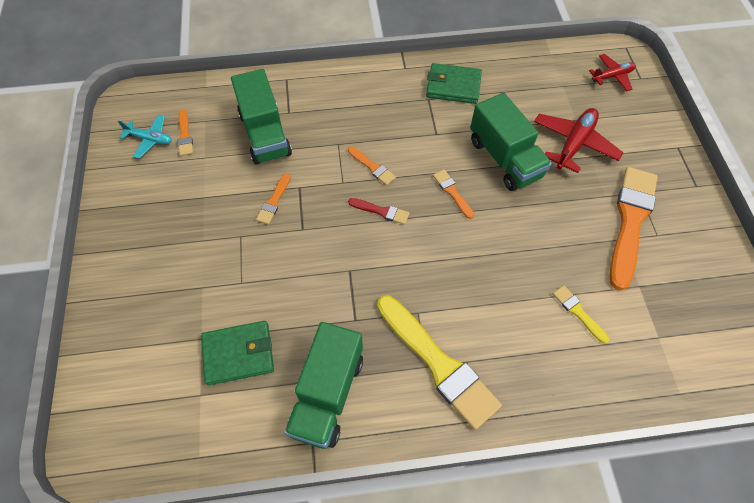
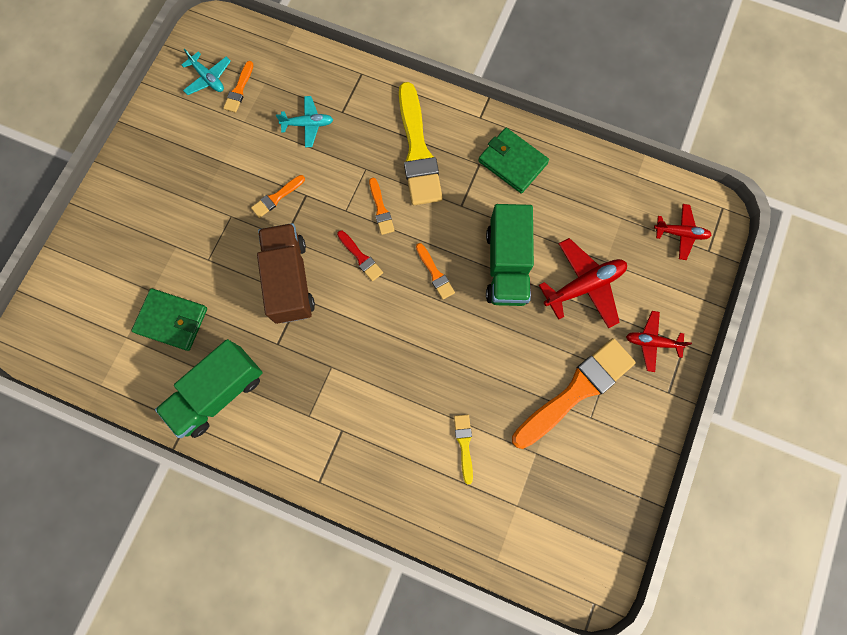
camera: 30 degrees right, 15 degrees up
green truck [231,69,292,165] -> turquoise plane [276,96,333,147]
yellow brush [377,295,502,430] -> yellow brush moved to [399,82,443,205]
orange brush [433,169,474,219] -> orange brush turned 150 degrees clockwise [416,243,455,300]
none -> brown truck [257,223,315,324]
none -> red plane [626,311,692,372]

